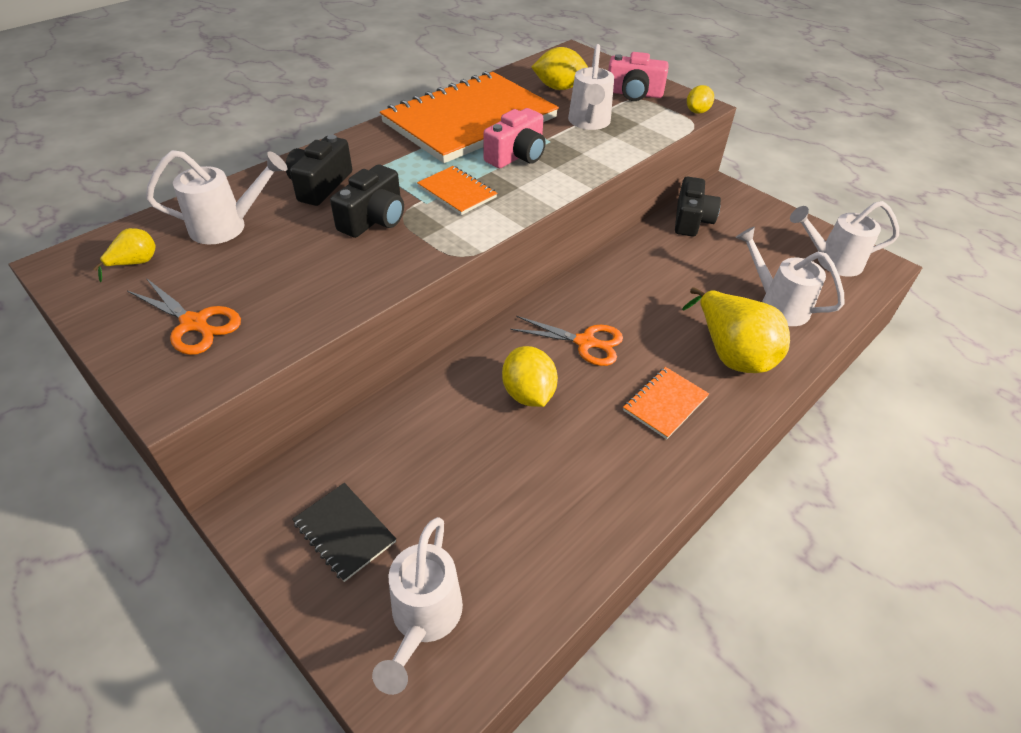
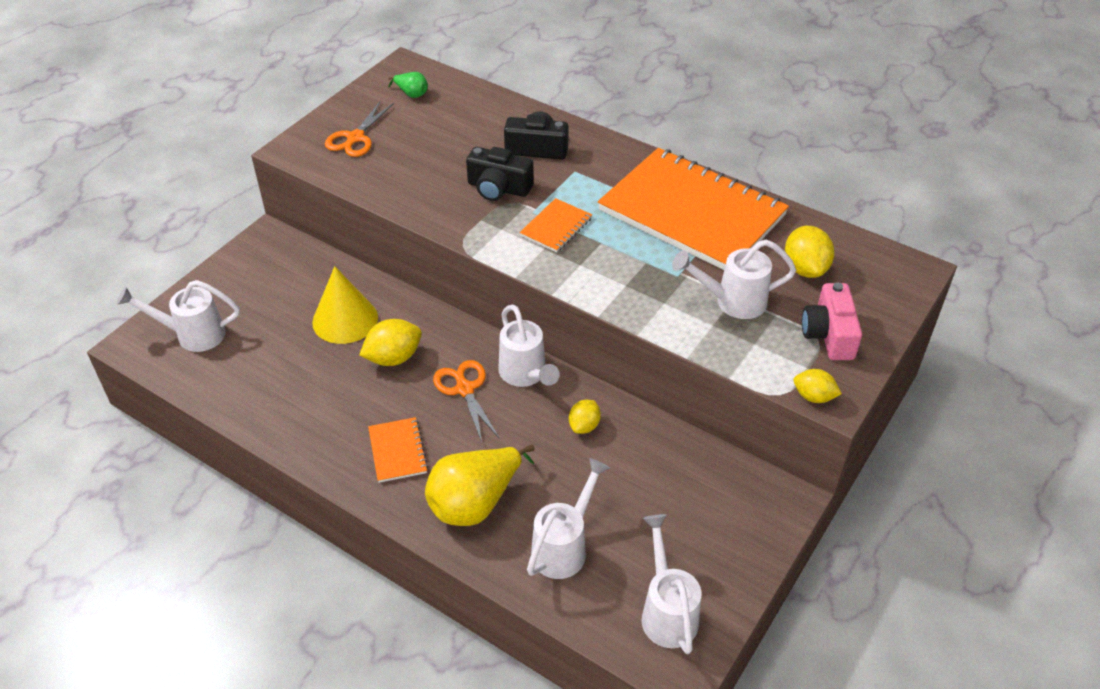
camera: 80 degrees right, 0 degrees up
yellow pear [93,228,156,282] -> green pear [388,72,428,98]
white watering can [146,150,287,245] -> white watering can moved to [499,305,560,387]
black notebook [292,483,396,582] -> none
pink camera [483,108,546,168] -> none
orange scissors [510,316,623,366] -> orange scissors turned 150 degrees clockwise [433,360,500,442]
orange notebook [623,367,709,439] -> orange notebook turned 45 degrees clockwise [368,417,428,483]
black camera [675,177,721,237] -> none
none -> yellow cone [312,266,378,344]
none -> yellow lemon [569,400,601,434]

